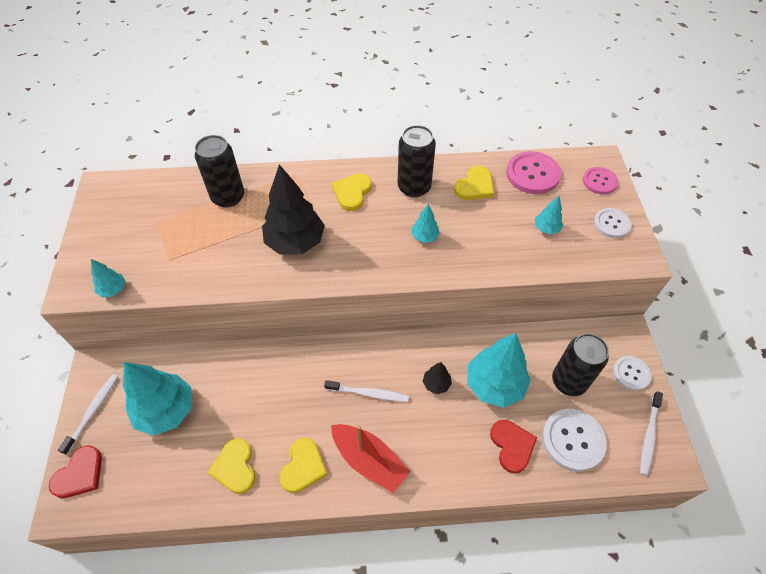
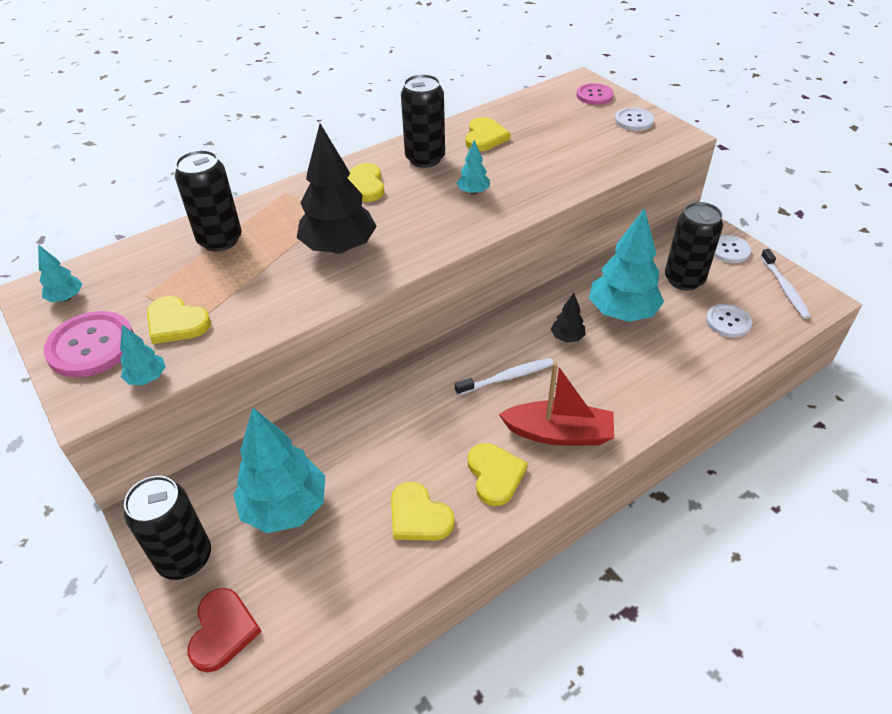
camera: 30 degrees left, 10 degrees down
white toothbrush [58,374,118,455] -> black can [124,476,211,580]
red heart [490,420,537,473] -> none
pink button [506,151,561,194] -> pink button moved to [44,311,134,378]
turquoise tree [535,196,563,234] -> turquoise tree moved to [38,244,82,302]
white button [542,409,607,472] -> white button [706,304,752,338], size x0.63
none -> yellow heart [147,296,211,344]

